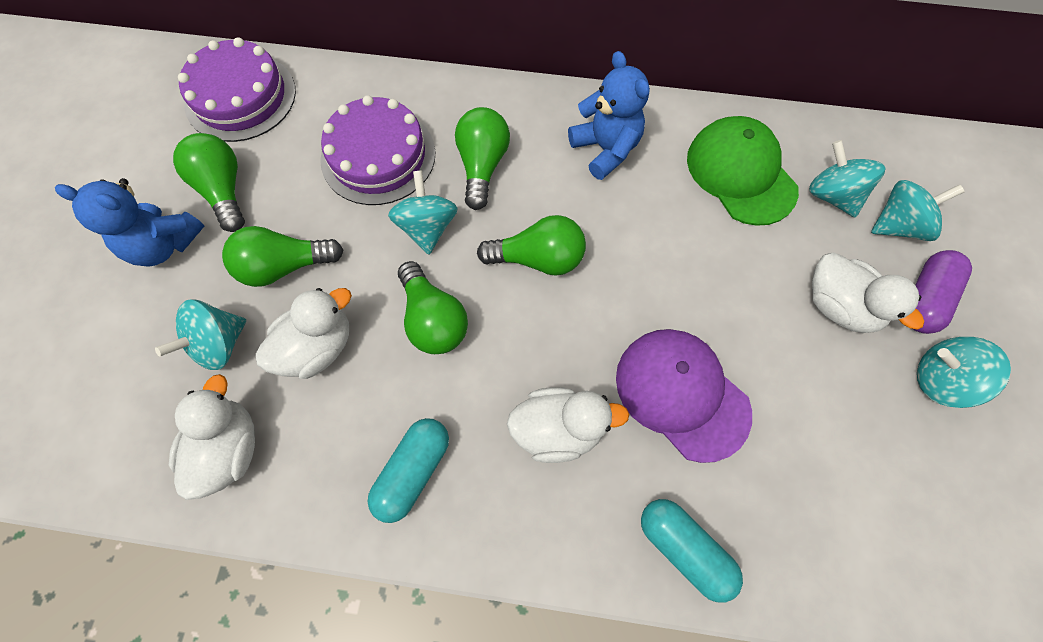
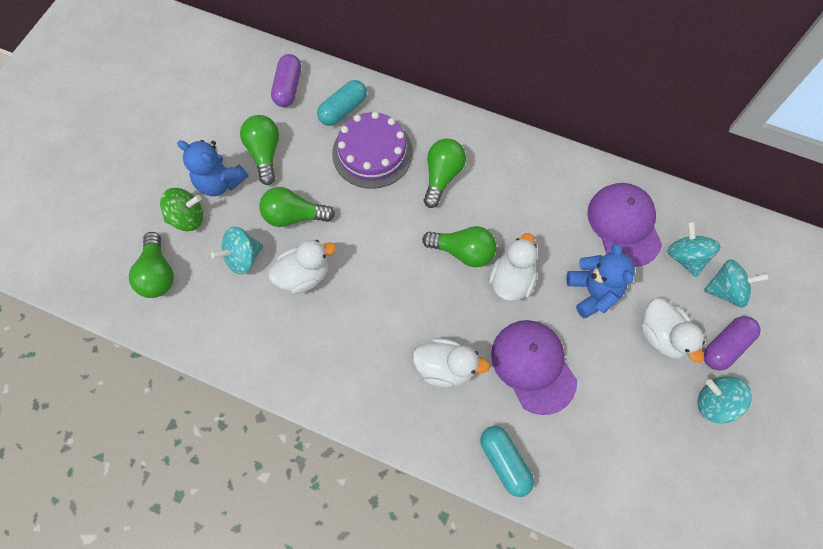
camera: 15 degrees right, 0 degrees up
white duck [169,374,255,500] -> white duck moved to [488,233,537,302]
purple cake [178,37,296,142] -> purple capsule [271,54,301,107]
turquoise capsule [368,418,449,523] -> turquoise capsule moved to [317,80,367,126]
turquoise spinning top [388,170,458,254] -> none
green light bulb [398,261,468,354] -> green light bulb moved to [129,232,174,298]
blue teddy bear [568,51,650,180] -> blue teddy bear moved to [566,243,635,318]
green cap [687,116,799,226] -> purple cap [587,183,662,267]
none -> green spinning top [160,188,203,231]

